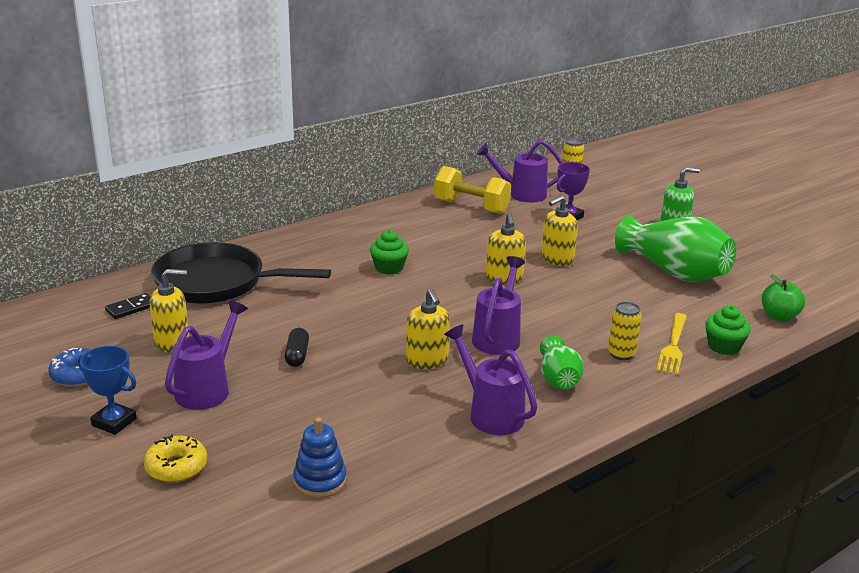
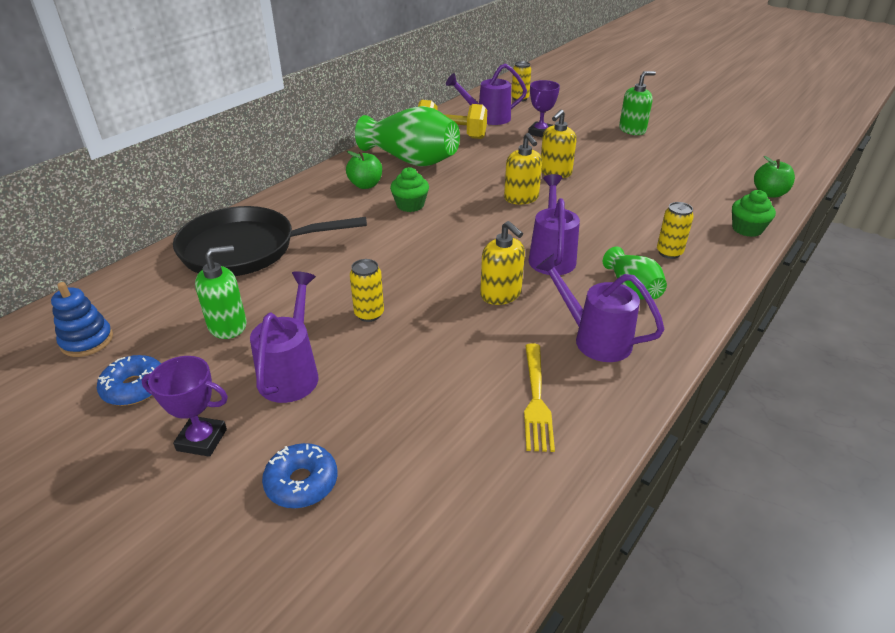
camera: 15 degrees left, 10 degrees up
blue trophy [78,346,136,435] -> purple trophy [142,356,228,457]
black domino [105,293,151,319] -> none
yellow donut [144,434,207,483] -> blue donut [262,443,337,508]
yellow soap dispenser [149,269,189,353] -> green soap dispenser [195,245,247,339]
black capsule [285,328,309,367] -> yellow can [350,259,384,322]
blue stacking toy [293,417,347,498] -> blue stacking toy moved to [51,282,113,357]
green vase [615,216,736,282] -> green vase moved to [355,106,460,167]
yellow fork [656,313,687,375] -> yellow fork moved to [524,343,555,452]
none -> green apple [346,151,382,189]

